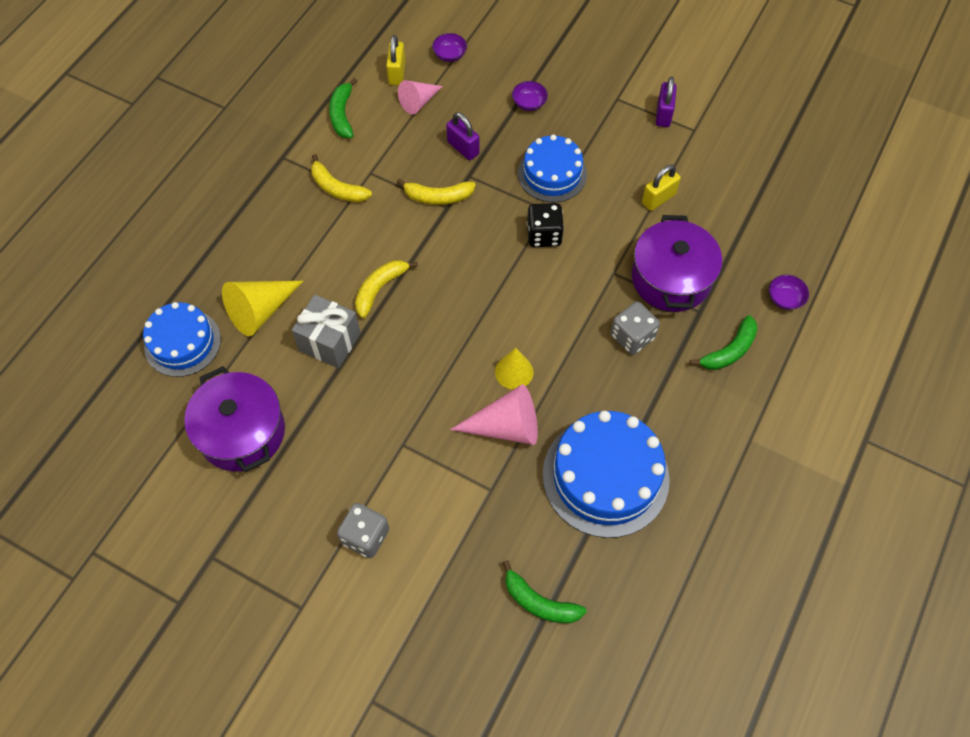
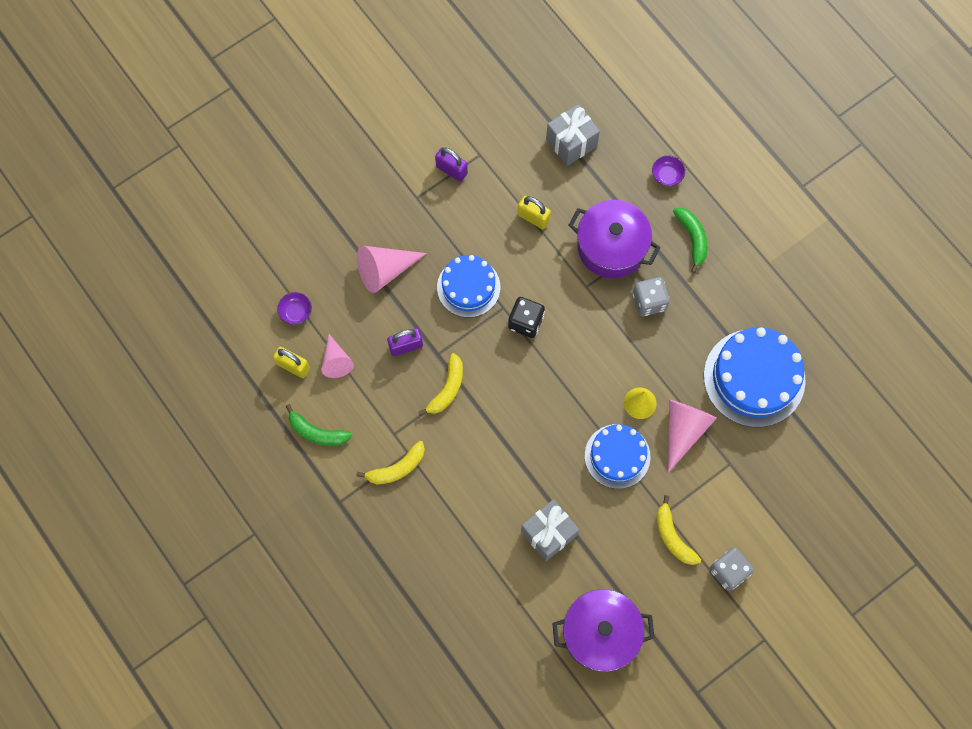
camera: 65 degrees left, 10 degrees up
blue cake [143,302,221,377] -> blue cake moved to [585,424,651,489]
yellow cone [222,281,303,336] -> none
yellow banana [355,260,418,318] -> yellow banana moved to [656,495,701,565]
green banana [502,560,587,623] -> none
purple bowl [512,81,548,111] -> pink cone [357,246,427,293]
yellow padlock [642,165,681,211] -> yellow padlock turned 45 degrees counterclockwise [517,196,551,229]
none -> grey gift [546,104,600,166]

